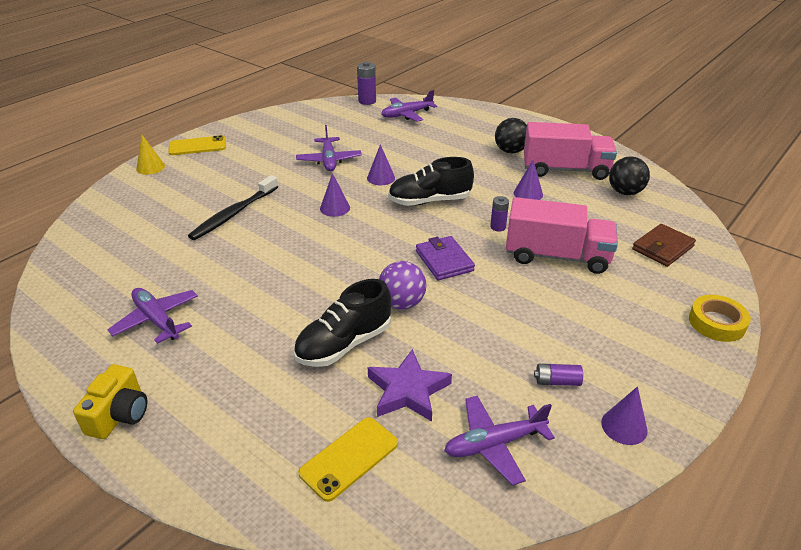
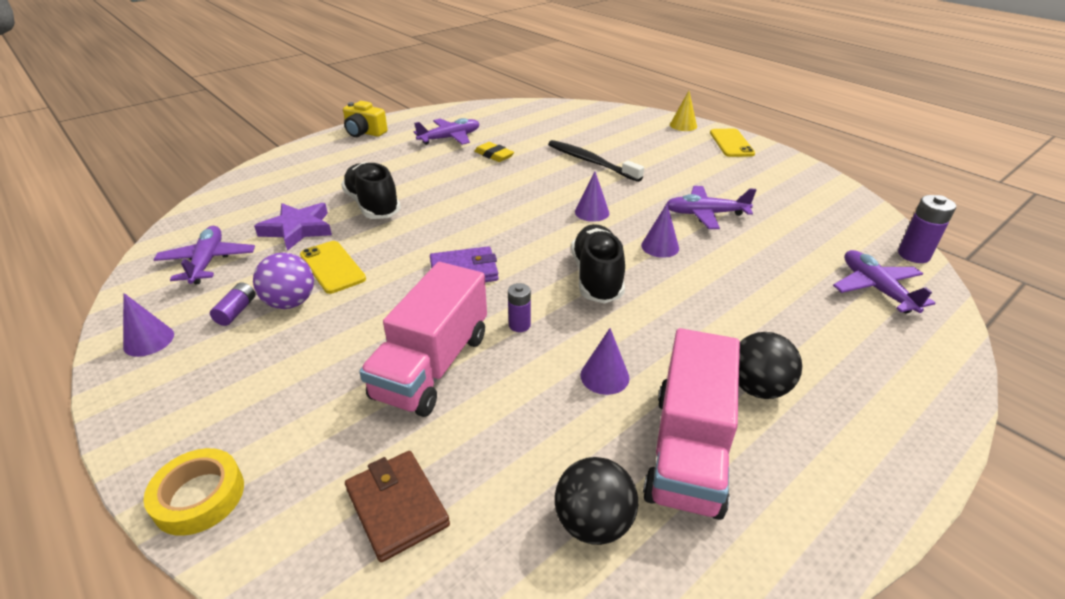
camera: 100 degrees right, 0 degrees up
yellow phone [298,417,398,502] -> yellow phone moved to [300,241,366,294]
purple ball [379,261,426,309] -> purple ball moved to [253,252,314,309]
none -> yellow eraser [474,142,514,162]

